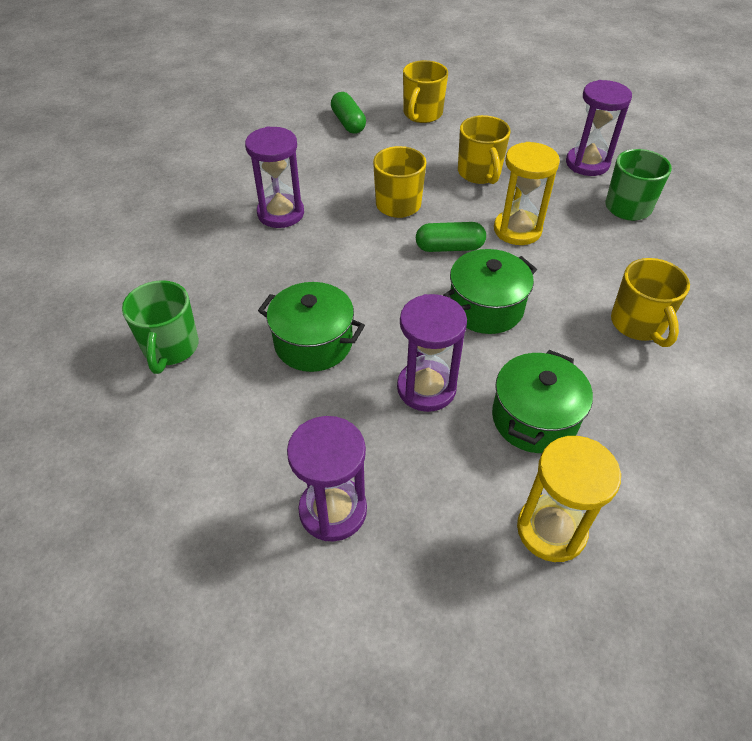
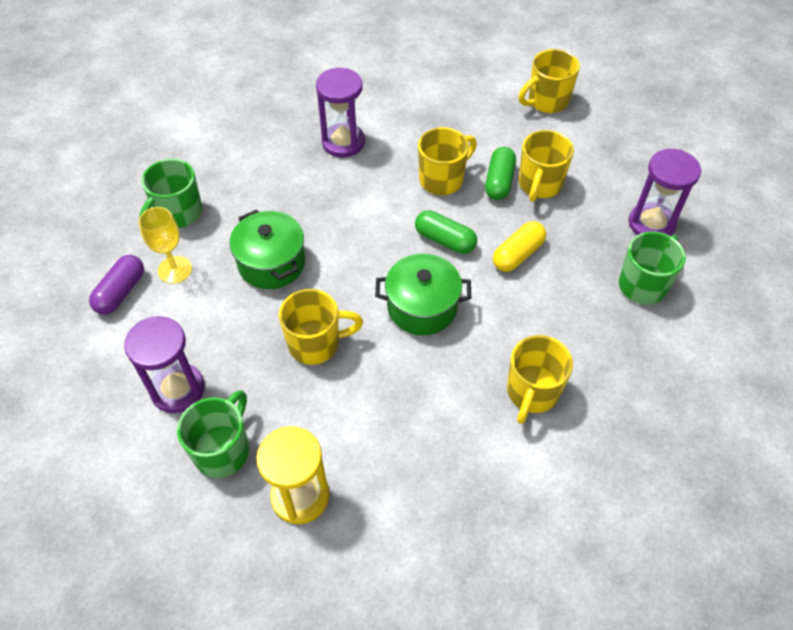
camera: 35 degrees right, 5 degrees up
green capsule [331,92,366,134] -> green capsule moved to [485,147,516,200]
purple hourglass [397,294,467,412] -> yellow mug [279,289,363,365]
green pot [492,350,593,453] -> none
yellow hourglass [494,142,560,245] -> yellow capsule [493,221,546,272]
none -> purple capsule [89,255,144,315]
none -> yellow goblet [138,207,192,284]
none -> green mug [177,390,249,478]

